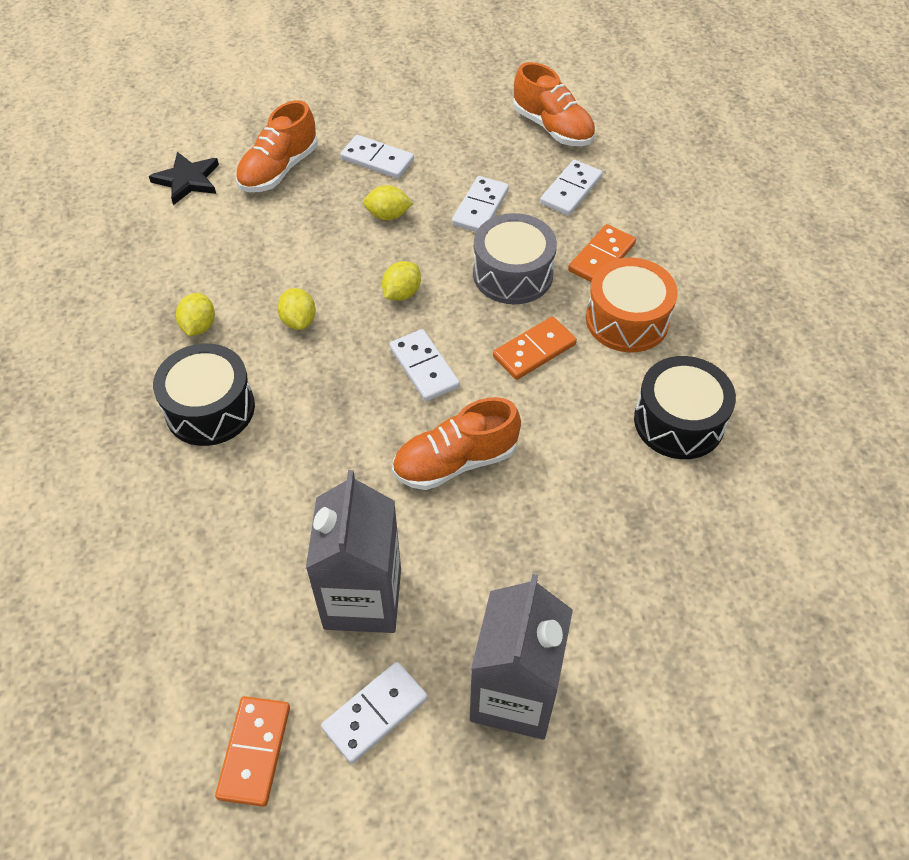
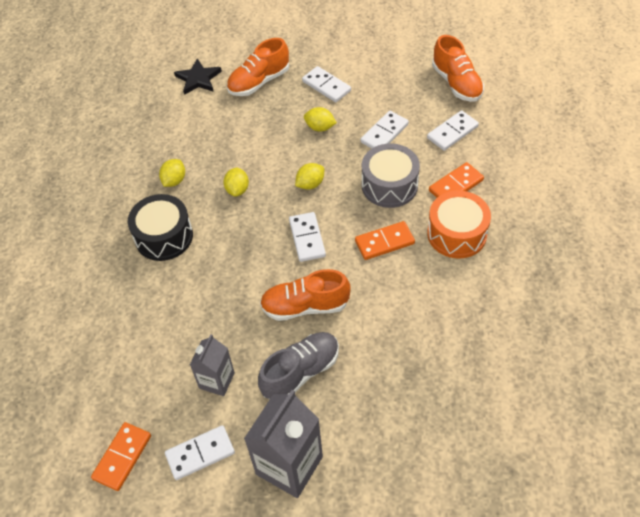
camera: 20 degrees right, 0 degrees up
grey carton [306,470,401,633] -> grey carton [190,334,235,396], size x0.59
black drum [634,356,736,459] -> none
none -> grey shoe [258,332,339,399]

